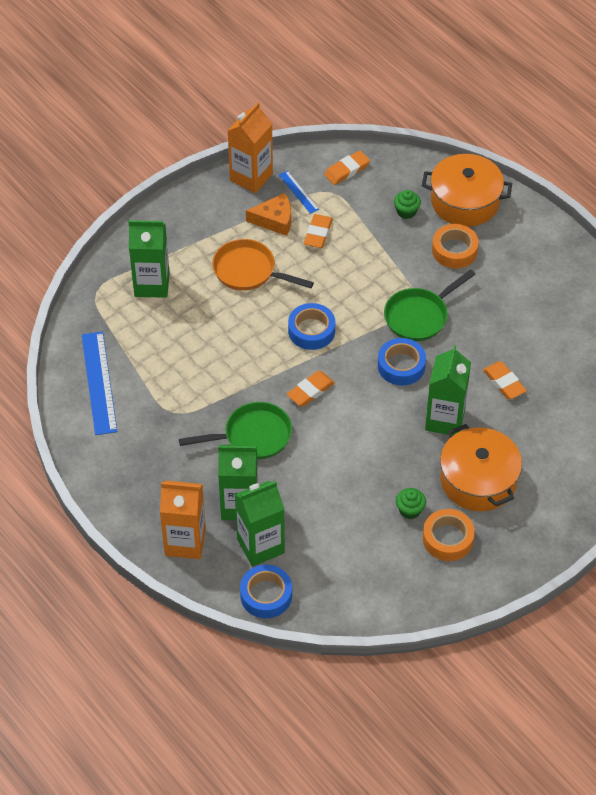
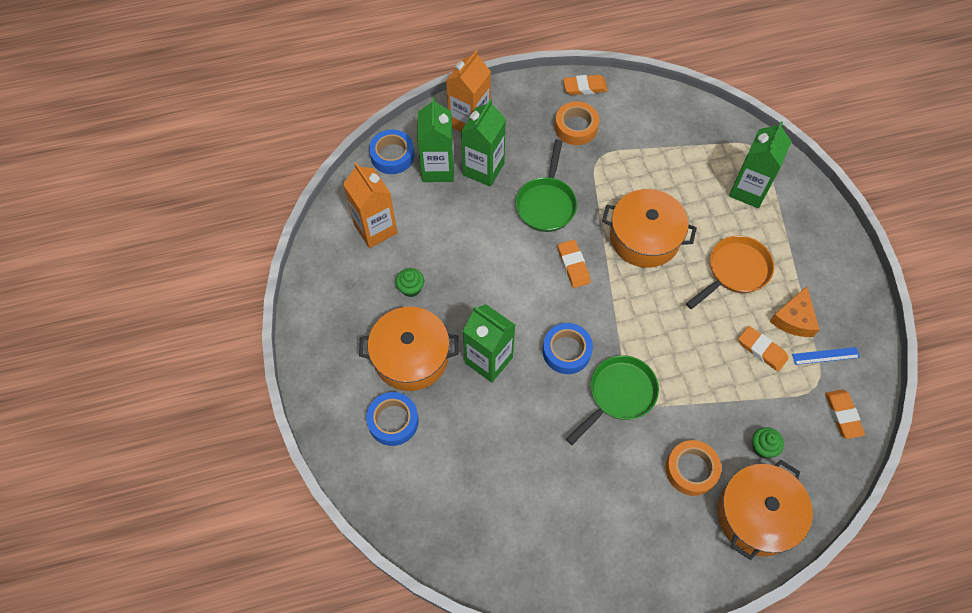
camera: 115 degrees right, 10 degrees up
blue ruler [82,332,118,435] -> none
orange carton [228,102,273,193] -> orange carton moved to [343,163,397,248]
blue tape [288,303,335,350] -> blue tape moved to [366,392,419,446]
green pan [384,269,475,341] -> green pan turned 60 degrees clockwise [566,355,659,445]
orange tape [423,509,475,561] -> orange tape moved to [555,101,599,145]
orange eraser [483,361,527,399] -> orange eraser moved to [563,75,608,95]
none -> orange pot [602,189,697,268]

